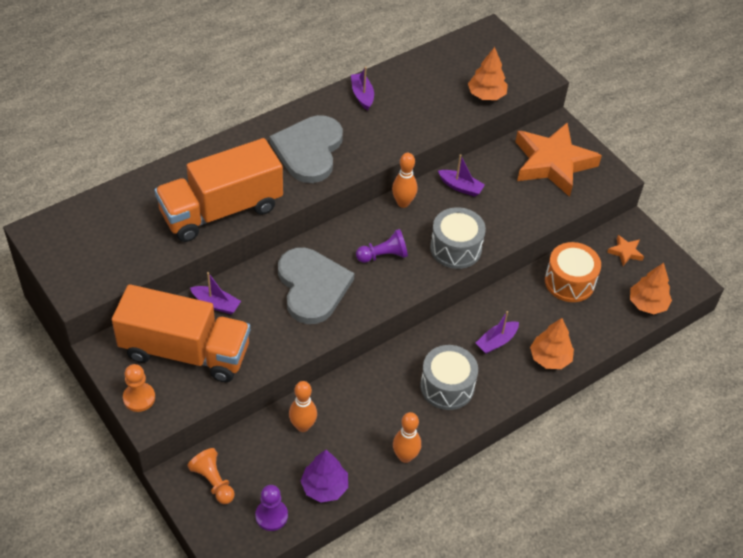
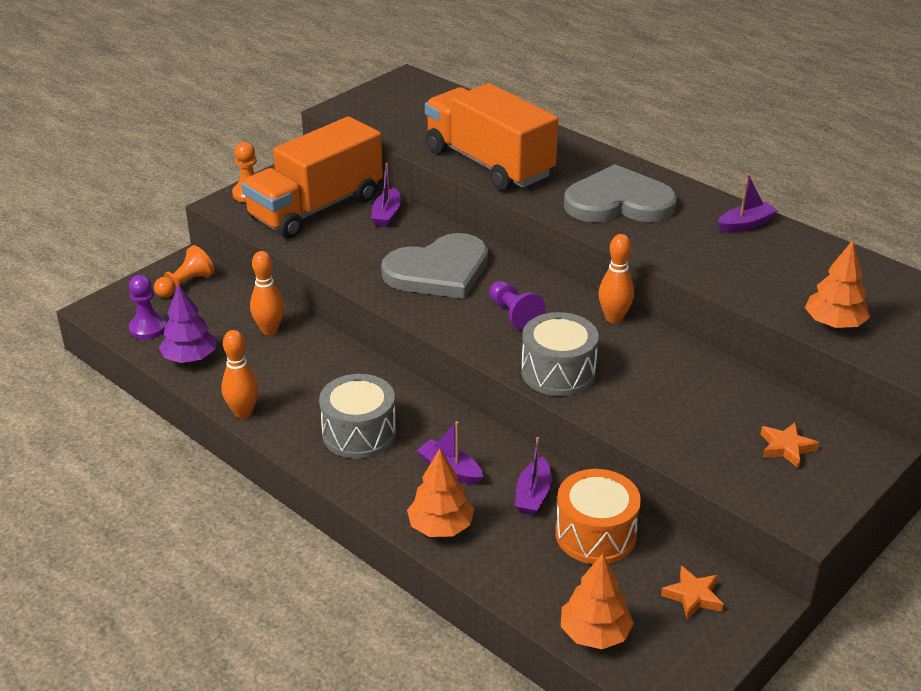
camera: 80 degrees right, 15 degrees down
orange truck [112,284,250,382] -> orange truck turned 45 degrees clockwise [242,116,383,239]
purple boat [438,154,485,197] -> purple boat moved to [515,437,552,515]
orange star [515,122,602,197] -> orange star [760,423,819,468], size x0.40

